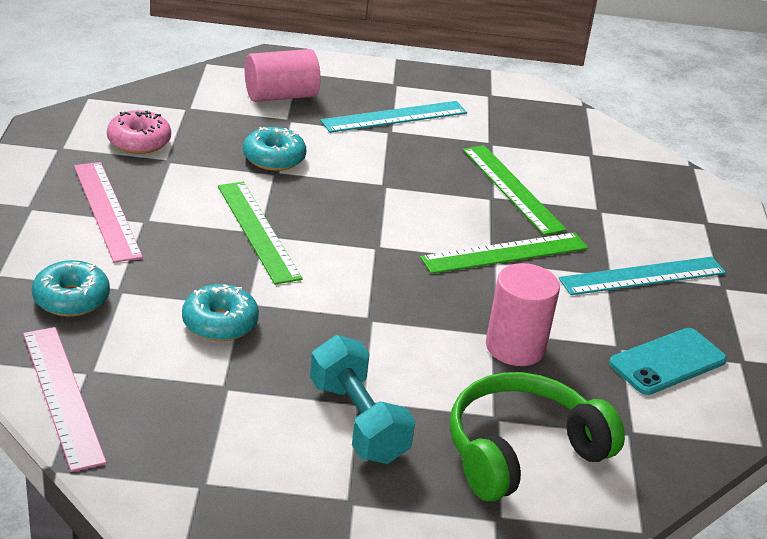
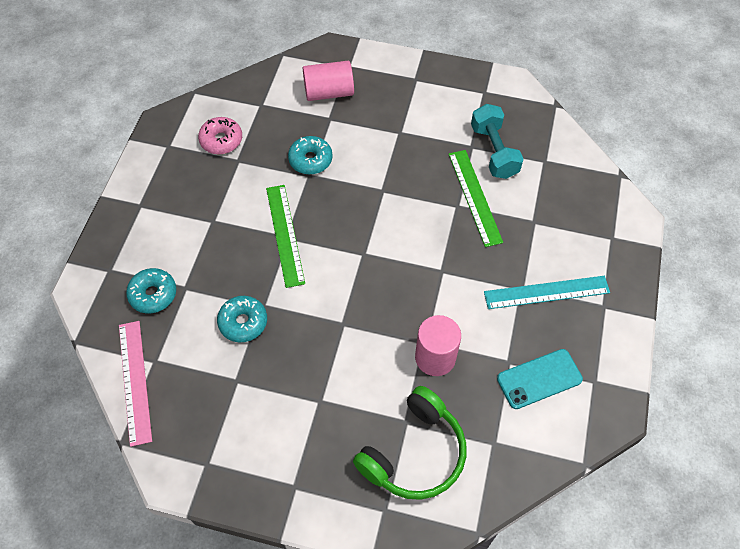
camera: 15 degrees right, 25 degrees up
pink ruler [74,162,143,263] -> none
turquoise dumbbell [310,335,415,464] -> turquoise dumbbell moved to [471,104,523,179]
turquoise ruler [320,101,467,133] -> none
green ruler [420,233,588,274] -> none
green headphones [450,372,625,502] -> green headphones turned 150 degrees clockwise [353,386,466,500]

